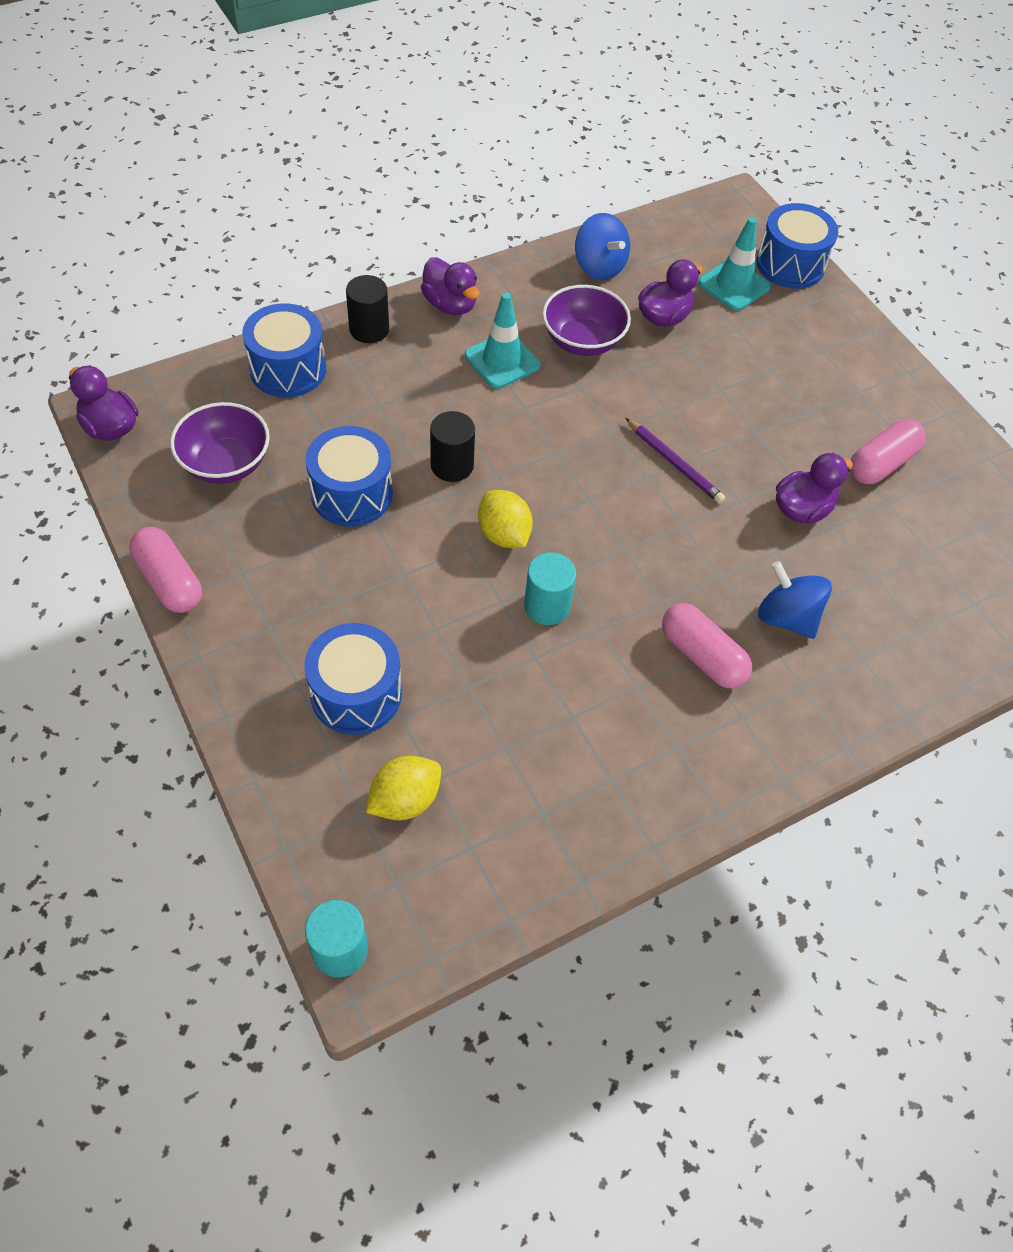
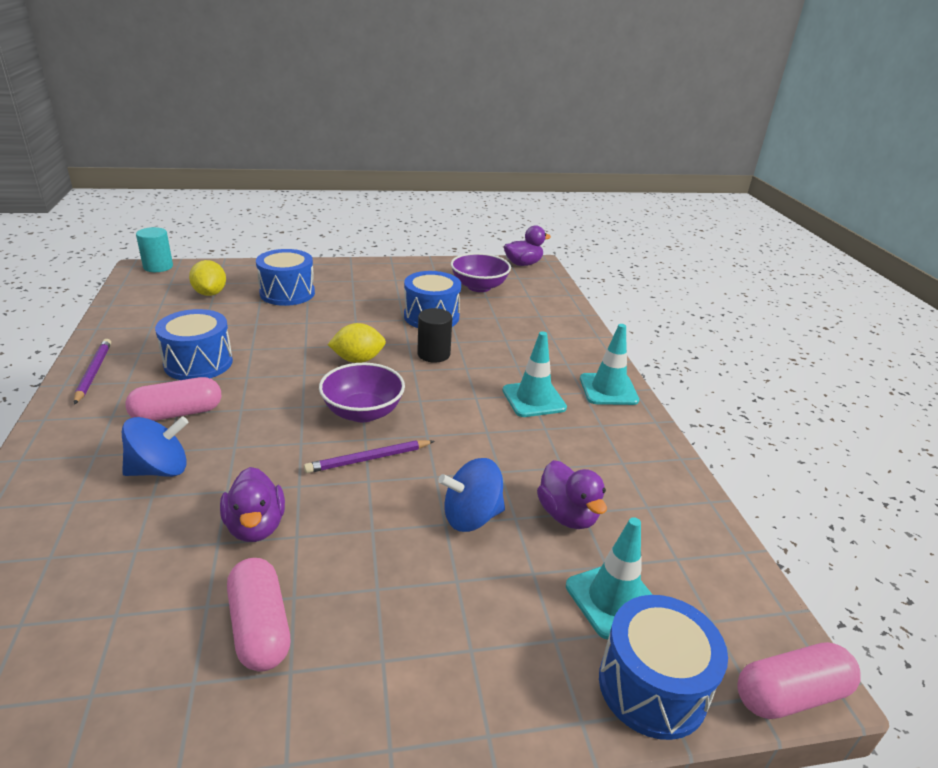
camera: 110 degrees right, 25 degrees down
pink capsule [129,527,202,613] -> pink capsule moved to [737,642,861,719]
blue drum [242,303,326,397] -> blue drum moved to [155,309,233,380]
black cylinder [346,275,389,343] -> none
purple duck [421,258,480,315] -> turquoise traffic cone [580,324,639,405]
turquoise cylinder [524,552,576,625] -> none
purple bowl [542,285,631,356] -> purple bowl moved to [319,363,405,422]
blue spinning top [575,213,630,280] -> blue spinning top moved to [438,458,505,532]
none -> purple pencil [74,339,111,405]

